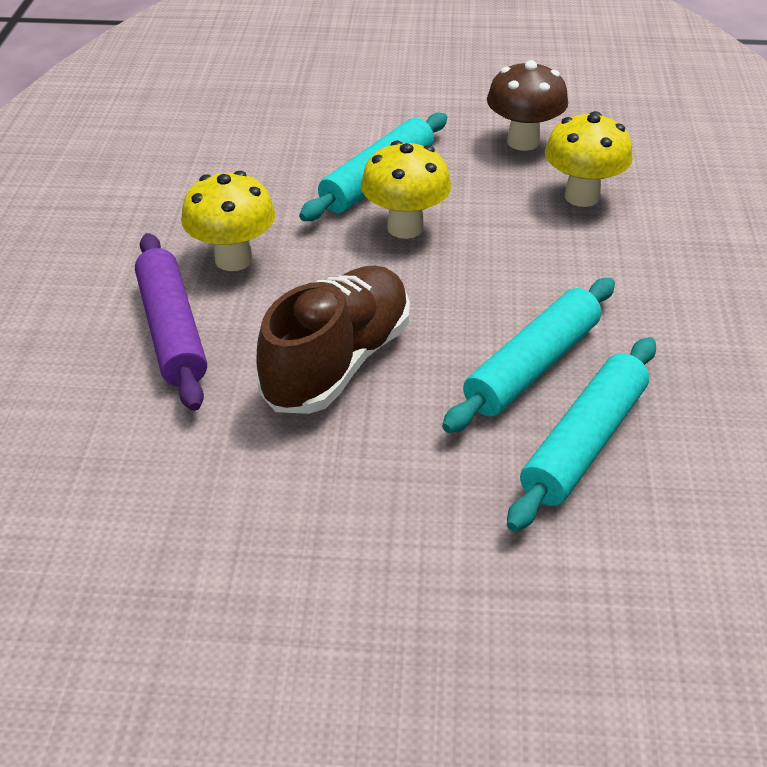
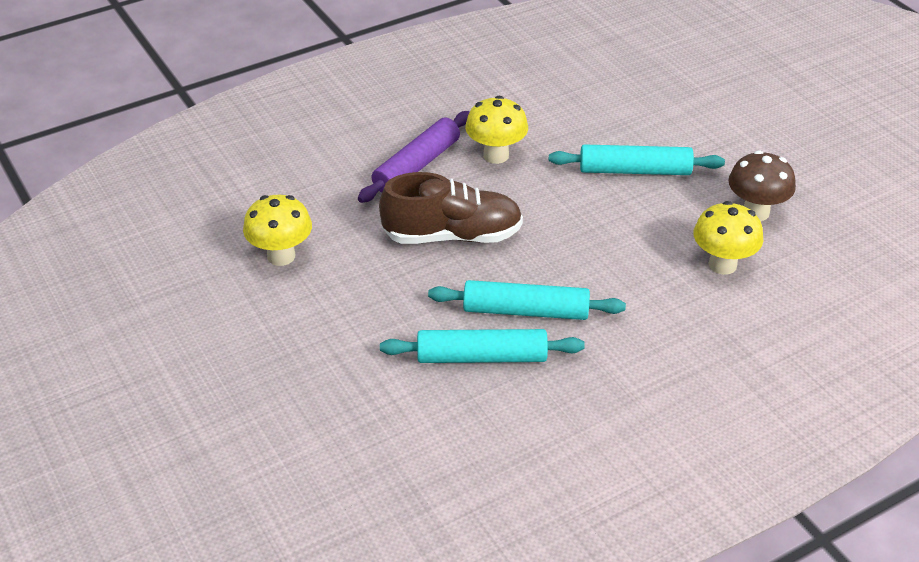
camera: 55 degrees right, 0 degrees up
yellow mushroom [361,141,451,239] -> yellow mushroom moved to [243,195,312,266]

